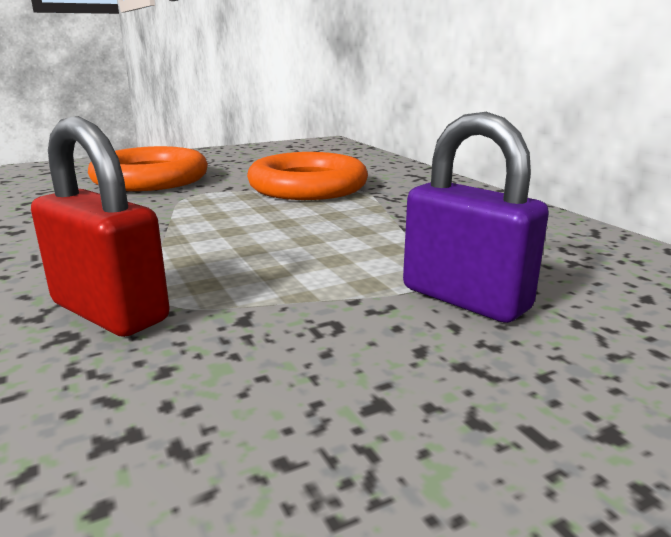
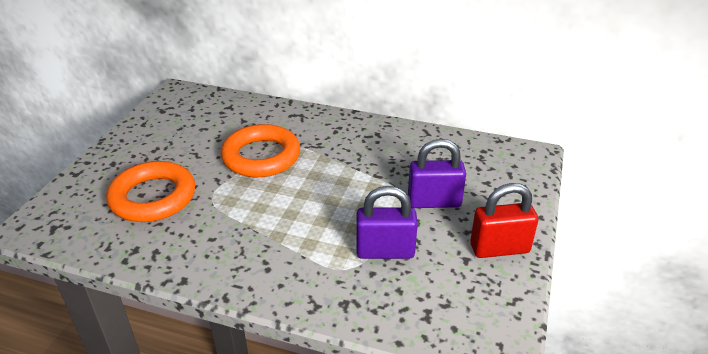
camera: 45 degrees left, 15 degrees up
red padlock [31,116,170,337] -> red padlock moved to [470,183,538,258]
none -> purple padlock [356,186,418,259]

